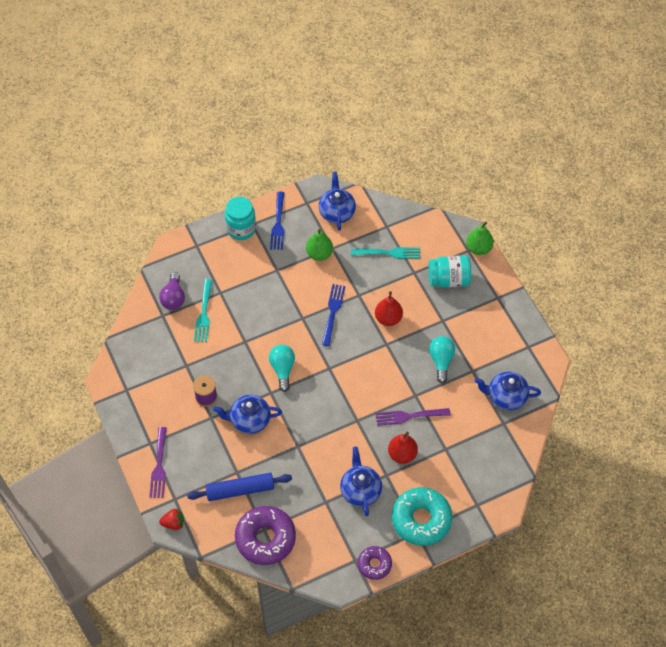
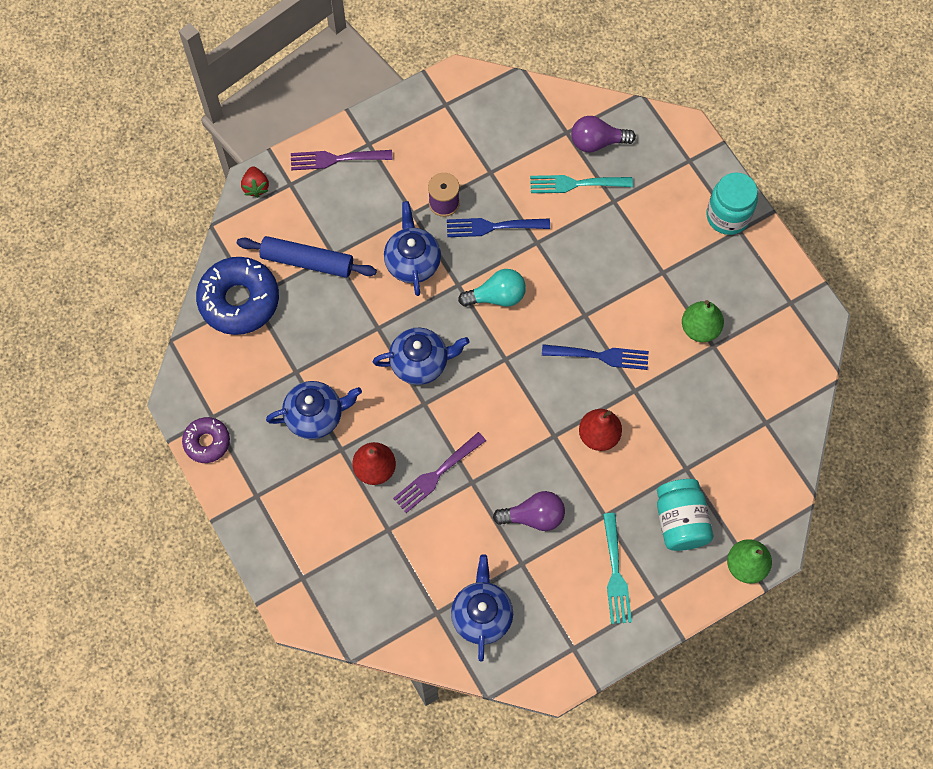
camera: 85 degrees right, 10 degrees up
blue rolling pin [187,473,292,501] -> blue rolling pin turned 60 degrees counterclockwise [237,236,377,278]
purple donut [235,506,296,565] -> blue donut [196,257,279,335]
blue fork [270,192,285,250] -> blue fork moved to [447,218,550,237]
blue teapot [319,172,356,231] -> blue teapot moved to [372,328,469,385]
turquoise fork [351,247,420,259] -> turquoise fork moved to [603,513,632,624]
purple fork [375,408,451,426] -> purple fork turned 120 degrees counterclockwise [393,432,486,513]
turquoise donut [392,487,452,546] -> none
turquoise light bulb [429,336,455,383] -> purple light bulb [493,491,565,531]

